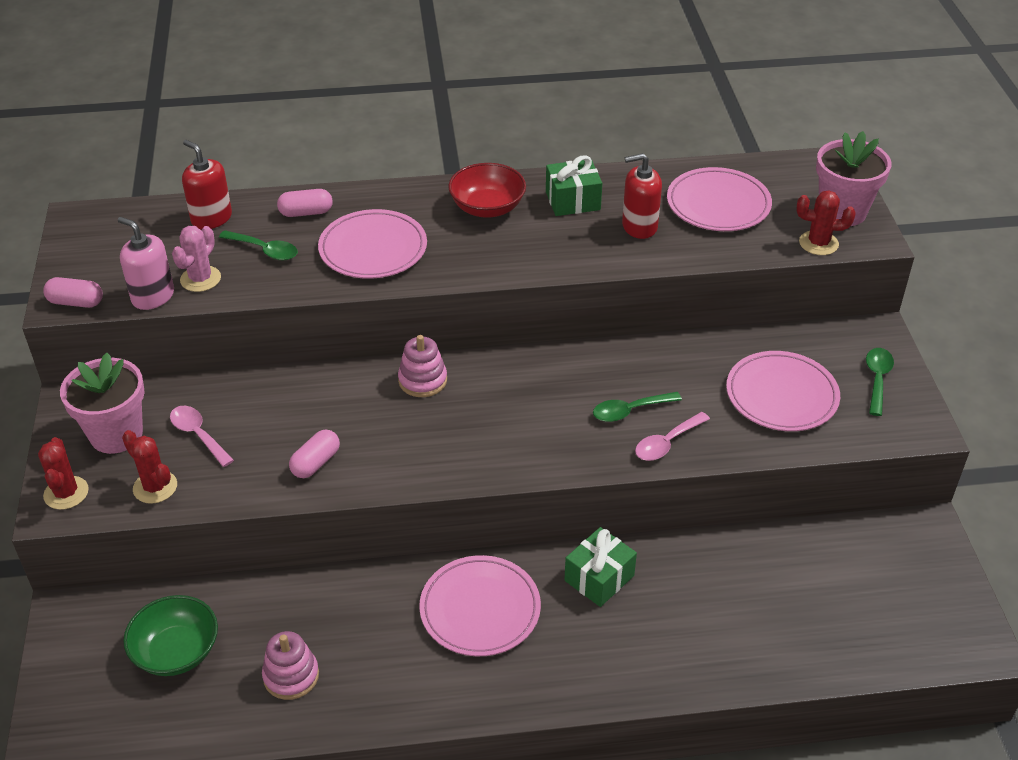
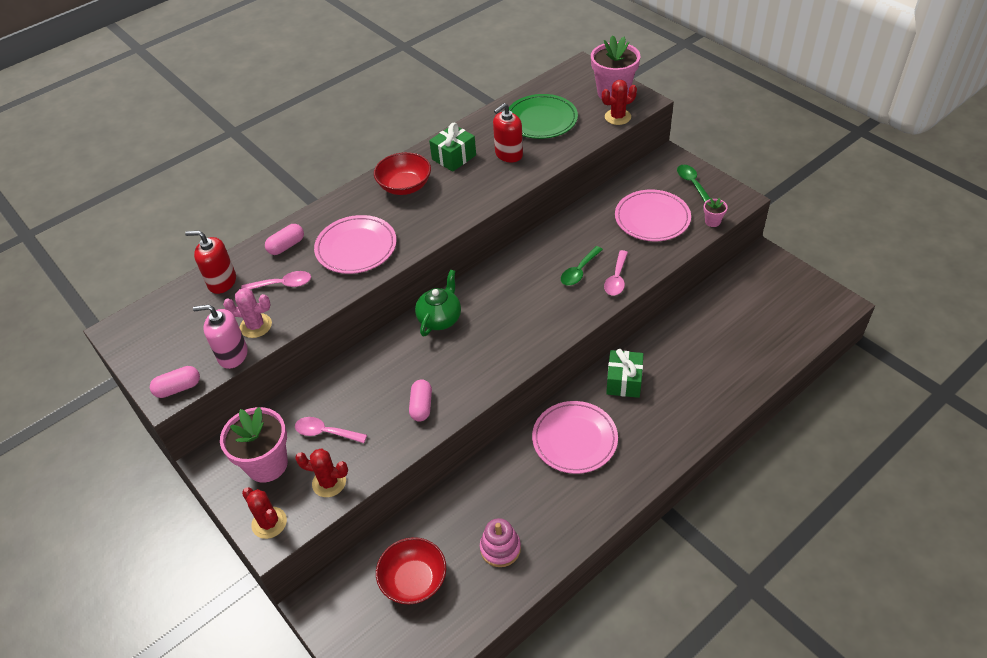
camera: 30 degrees left, 5 degrees up
green bowl [123,595,218,676] -> red bowl [376,537,446,605]
pink cactus [172,226,221,292] -> pink cactus turned 75 degrees counterclockwise [223,288,272,338]
green spoon [219,230,298,260] -> pink spoon [241,271,311,290]
pink stacking toy [398,335,447,397] -> green teapot [415,270,461,337]
pink plate [667,167,772,231] -> green plate [509,94,578,139]
none -> pink flower pot [703,198,728,227]

